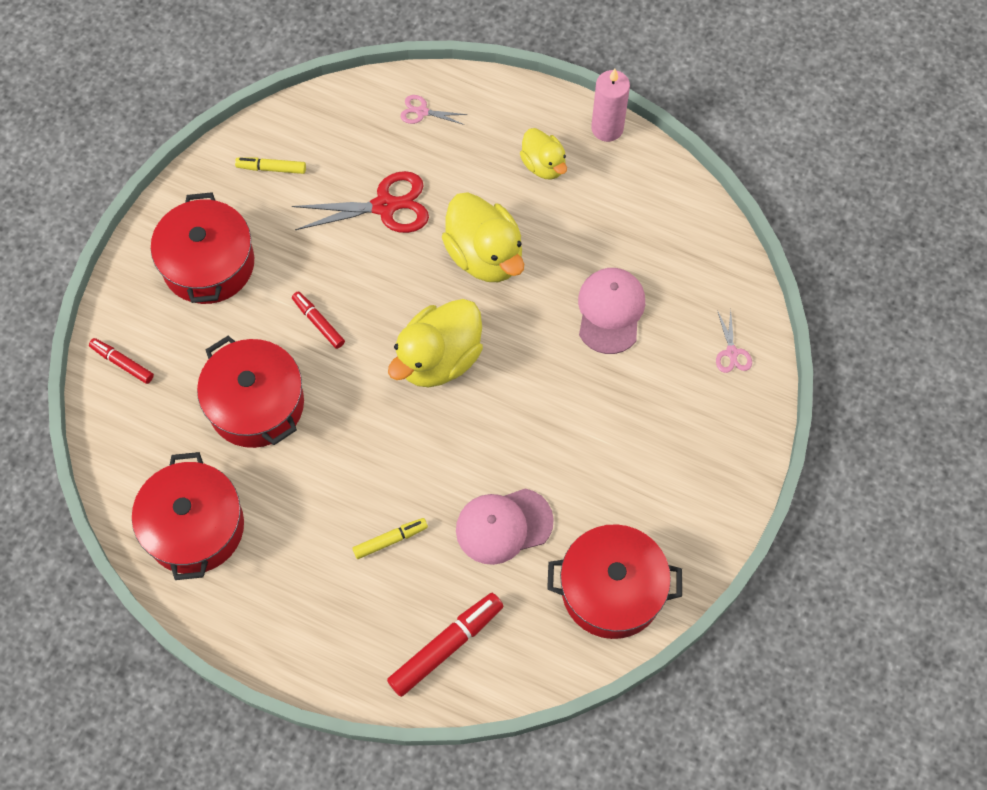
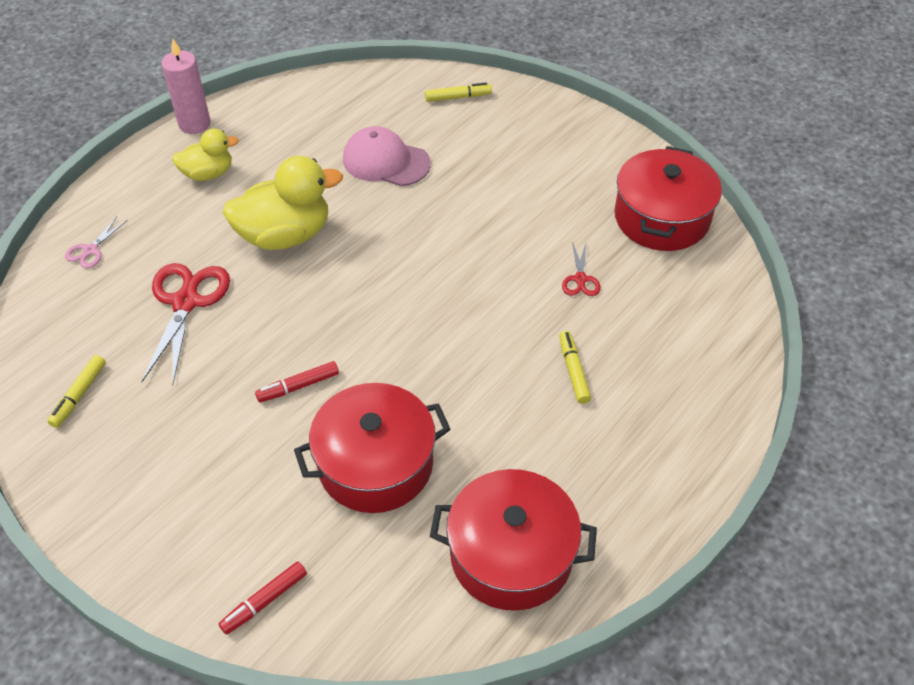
camera: 75 degrees left, 15 degrees down
red pot [151,192,254,304] -> none
red marker [387,593,503,697] -> none
yellow duck [388,299,483,387] -> none
pink cap [456,488,554,565] -> red scissors [562,242,601,296]
pink scissors [716,310,752,373] -> yellow marker [425,82,492,102]

